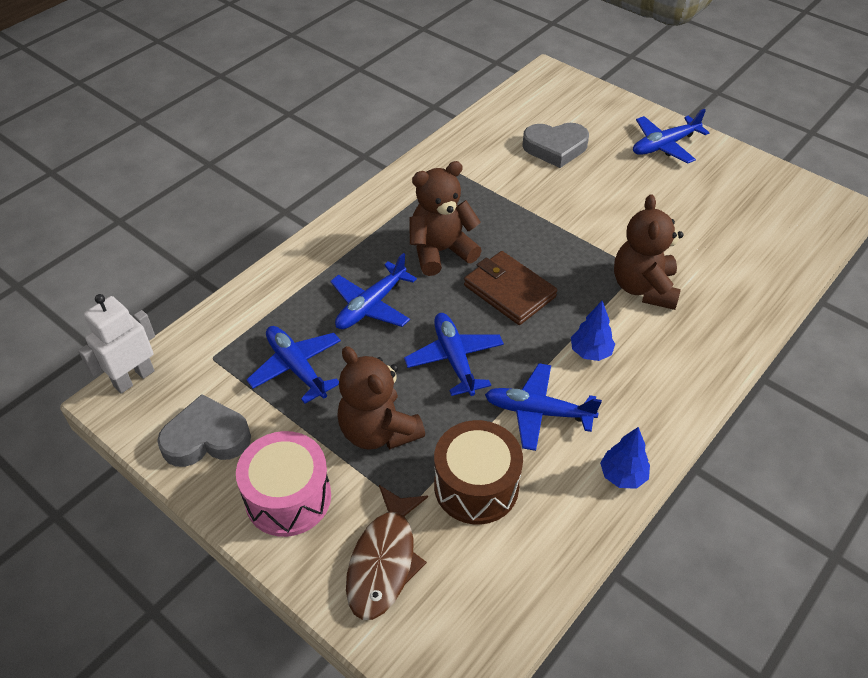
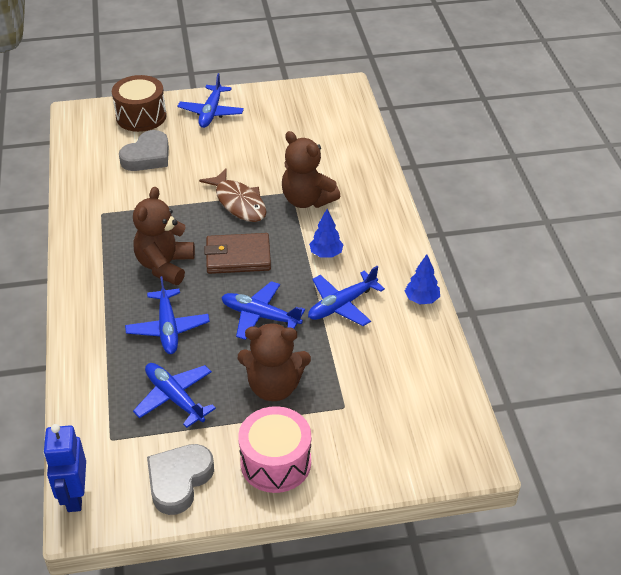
camera: 50 degrees left, 5 degrees down
white robot [78,294,155,394] -> blue robot [43,424,86,512]
blue plane [246,326,341,404] -> blue plane turned 45 degrees clockwise [133,363,216,428]
brown fish [346,485,428,620] -> brown fish moved to [199,169,267,222]
brown drum [434,420,523,524] -> brown drum moved to [112,75,167,132]

